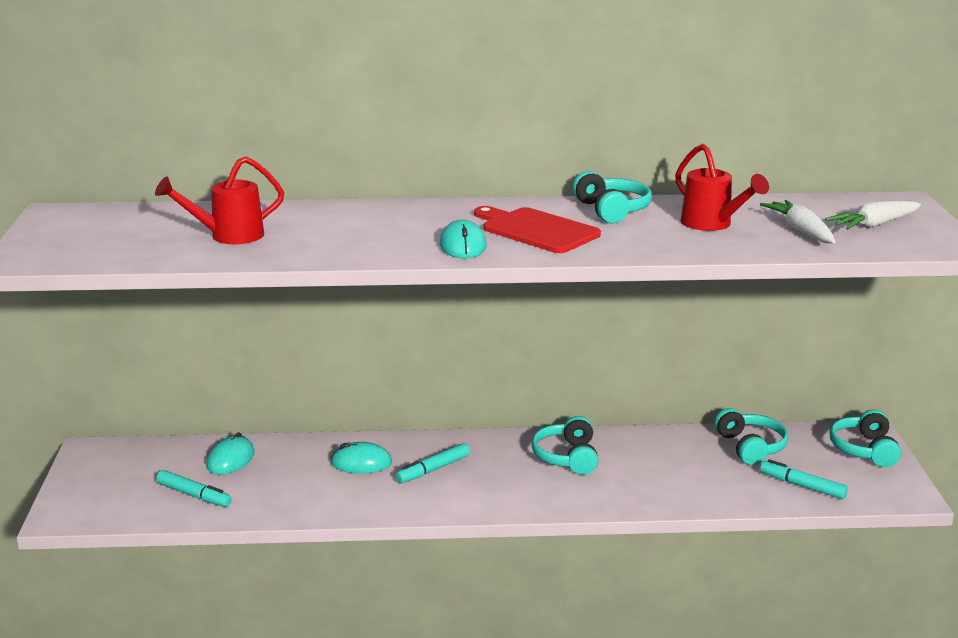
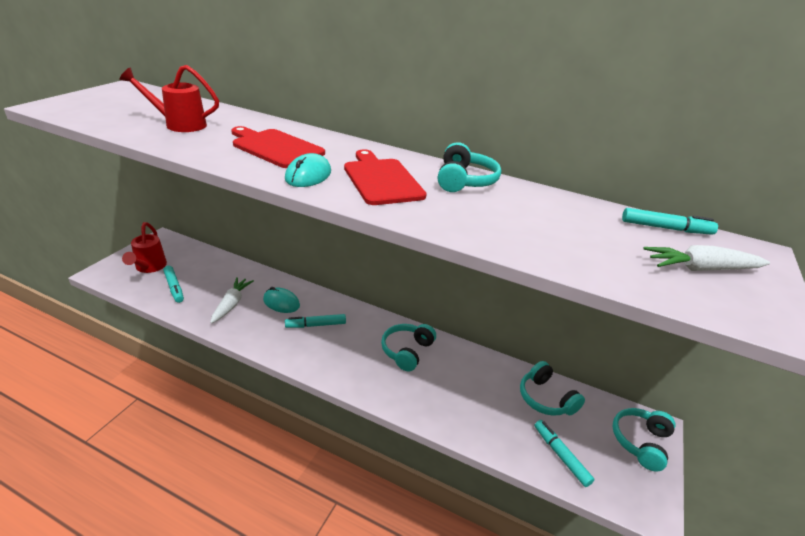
camera: 25 degrees right, 10 degrees up
turquoise mouse [206,432,255,475] -> none
red watering can [675,144,769,231] -> red watering can moved to [122,222,167,273]
turquoise headphones [714,408,788,465] -> turquoise headphones turned 135 degrees clockwise [520,361,585,416]
white carrot [760,200,835,243] -> white carrot moved to [210,277,254,324]
none -> red cutting board [231,126,325,168]
none -> turquoise marker [622,208,718,235]

